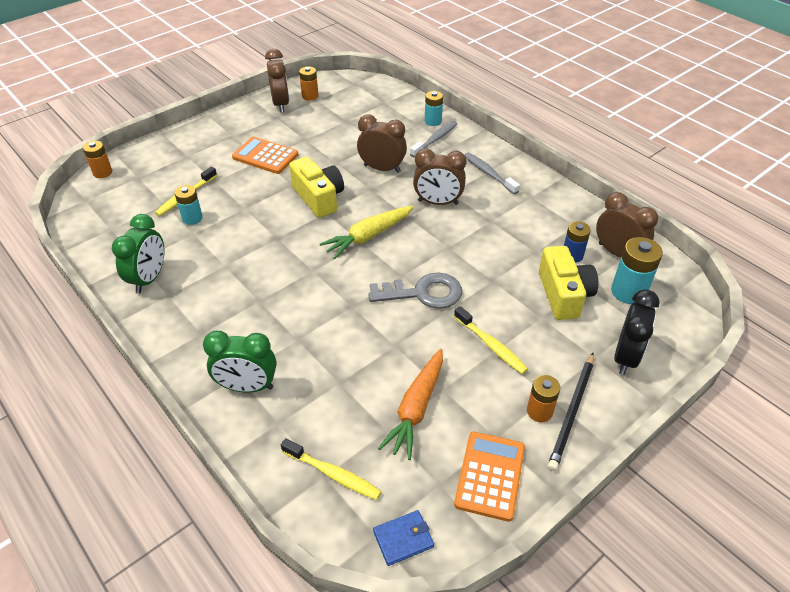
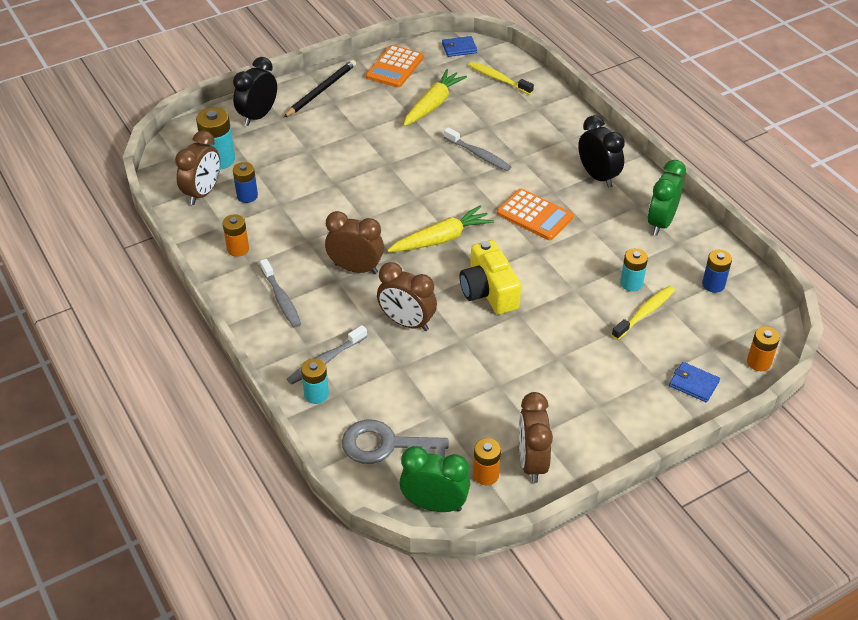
camera: 170 degrees left, 0 degrees up
green clock [203,331,277,392] -> green clock moved to [399,446,470,512]
orange calculator [232,137,298,174] -> orange calculator moved to [497,189,574,240]
grey key [368,273,462,309] -> grey key moved to [342,419,449,464]
orange carrot [378,349,443,460] -> yellow carrot [403,69,467,126]
yellow toothbrush [454,306,528,374] -> none
orange battery [527,375,560,422] -> orange battery moved to [223,214,249,257]
yellow camera [539,246,598,320] -> none
brown clock [596,192,658,258] -> brown clock turned 120 degrees counterclockwise [175,131,220,205]
none -> grey toothbrush [444,127,511,171]
none -> black clock [578,115,625,188]
none -> blue wallet [669,362,720,402]
none -> blue battery [702,250,732,293]

